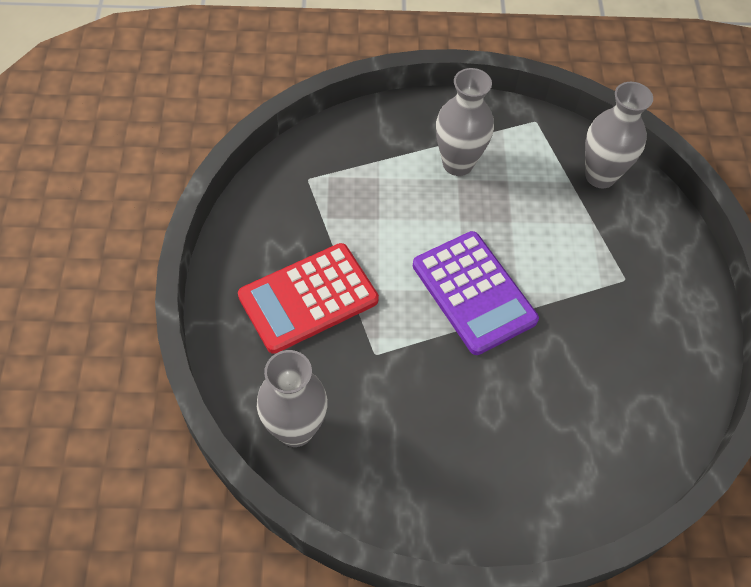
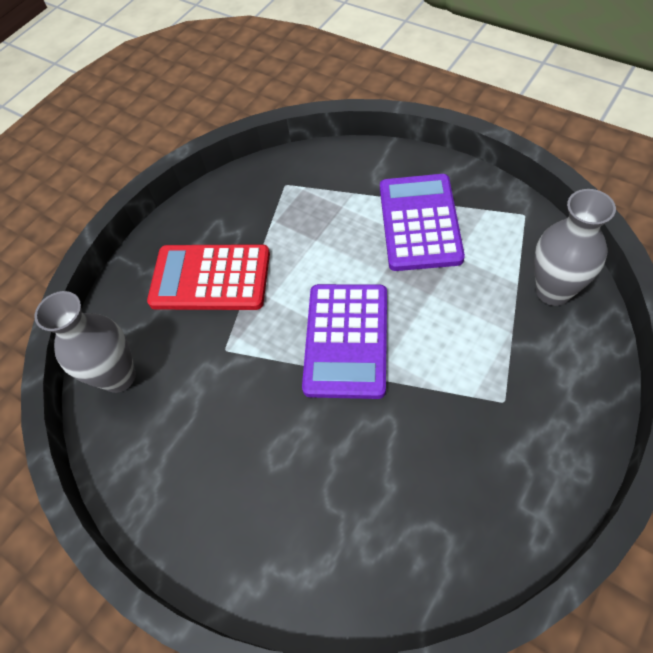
camera: 45 degrees right, 0 degrees up
grey vase [436,68,494,176] -> purple calculator [380,174,465,271]

